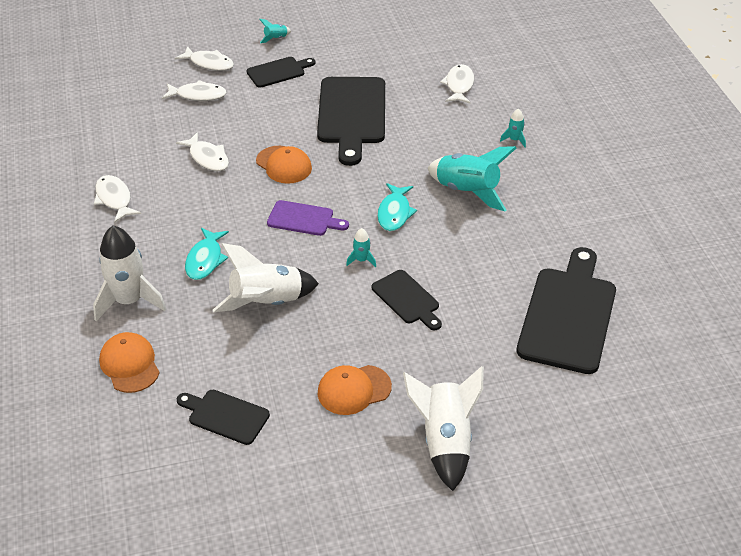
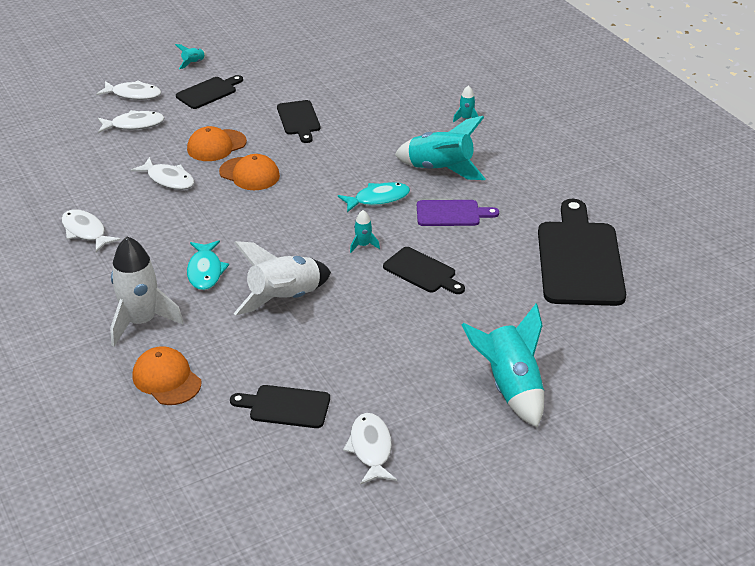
camera: 15 degrees left, 5 degrees down
purple cutting board [267,200,349,236] -> purple cutting board moved to [417,200,499,226]
black cutting board [317,77,385,166] -> black cutting board [277,100,321,143], size x0.52
orange cap [318,365,392,415] -> orange cap moved to [187,126,247,161]
turquoise fish [377,183,417,231] -> turquoise fish turned 105 degrees counterclockwise [338,182,410,212]
white rocket [403,366,484,491] -> turquoise rocket [462,304,544,427]
white fish [440,64,474,104] -> white fish moved to [343,413,397,485]

